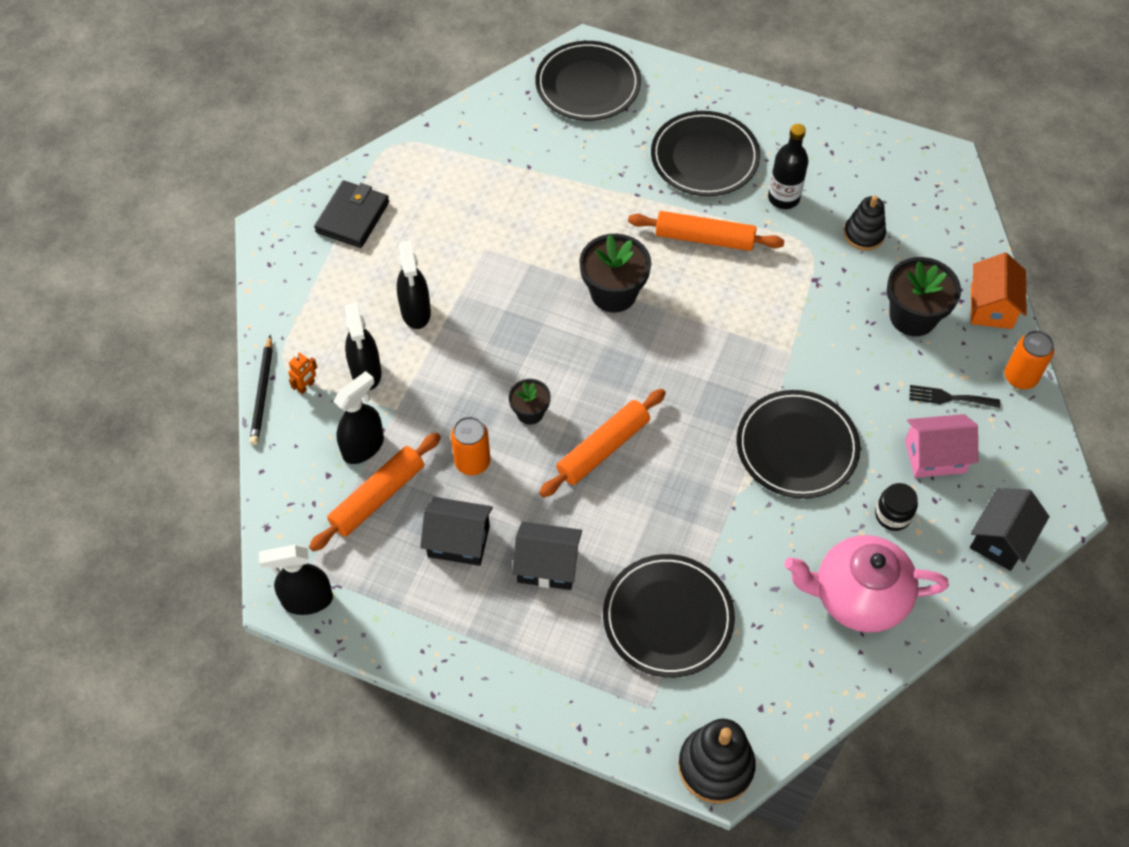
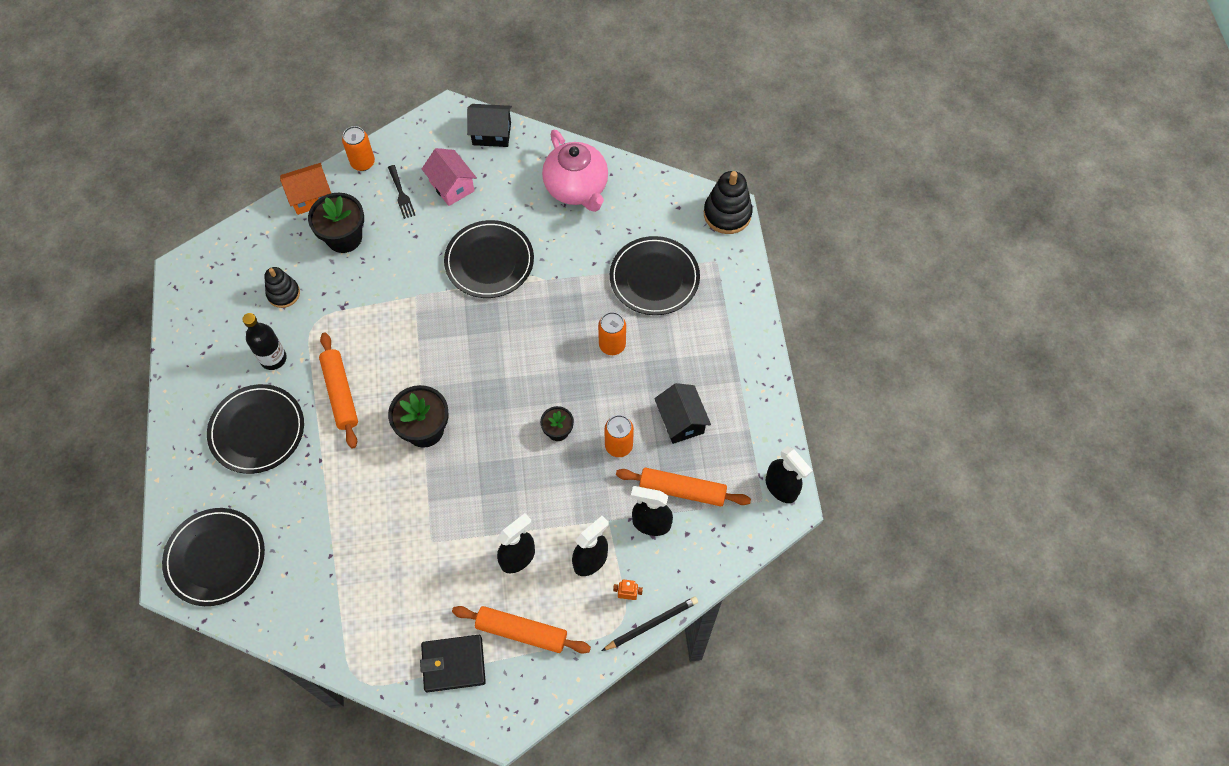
camera: 120 degrees left, 5 degrees up
black house [512,522,582,590] -> none
orange rolling pin [539,389,666,498] -> orange rolling pin moved to [452,606,591,654]
black jar [875,483,918,531] -> none
none -> orange can [598,312,626,355]

